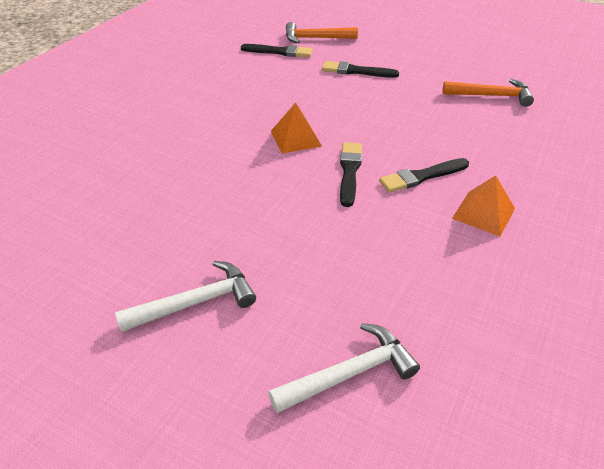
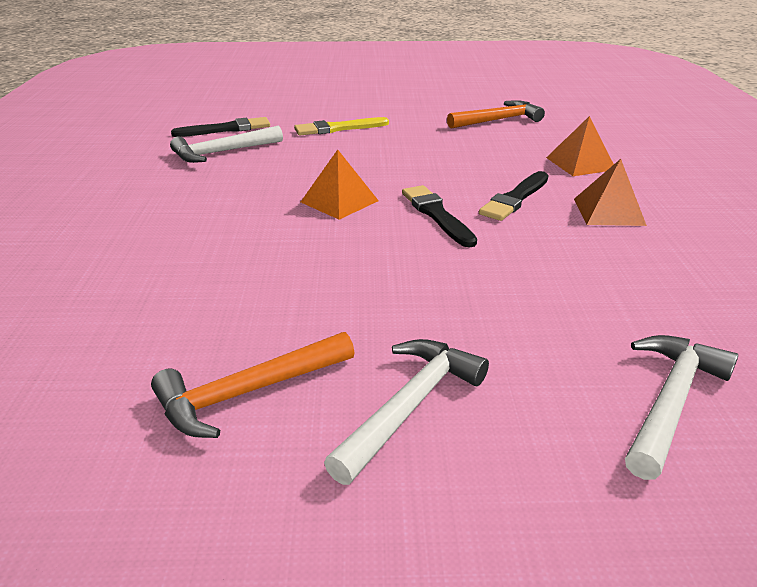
camera: 30 degrees left, 10 degrees down
orange hammer [286,22,358,43] -> orange hammer moved to [151,332,355,438]
black brush [322,61,399,78] -> yellow brush [294,117,389,135]
none -> white hammer [170,126,283,163]
none -> orange pyramid [546,116,614,176]

